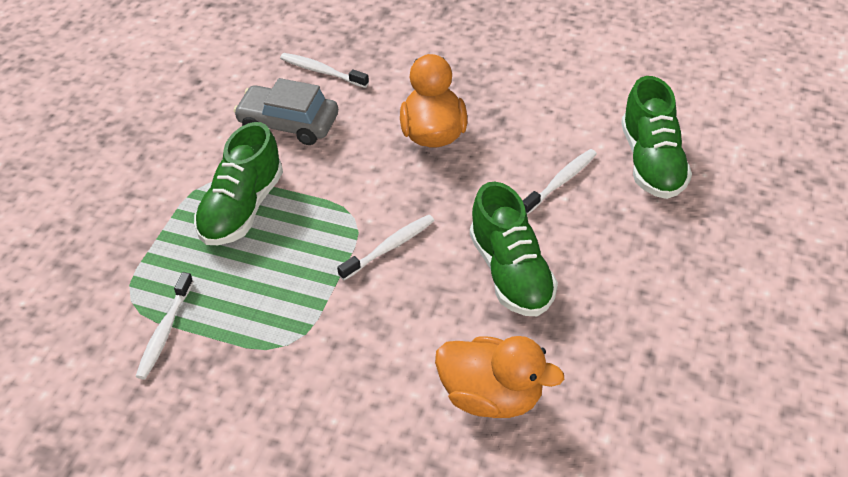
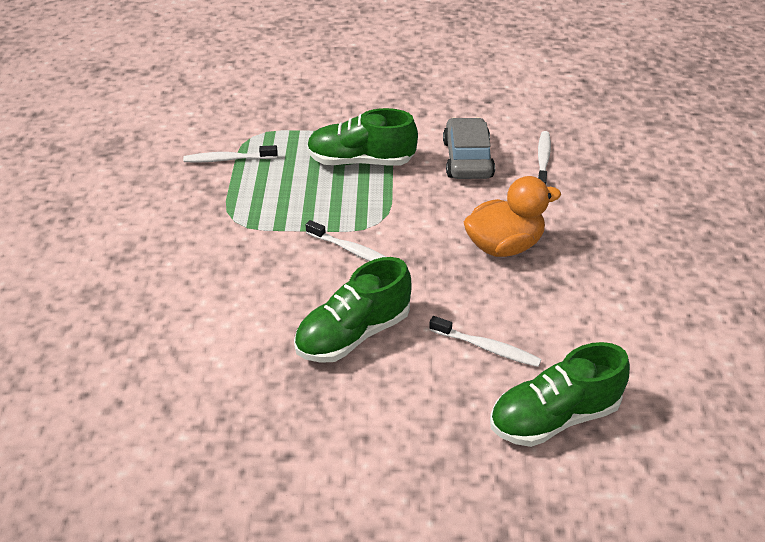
camera: 70 degrees right, 5 degrees down
orange duck [435,336,564,418] -> none

